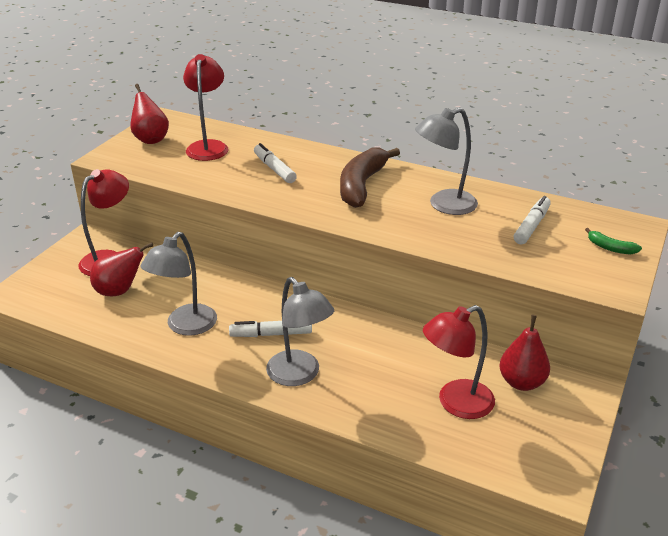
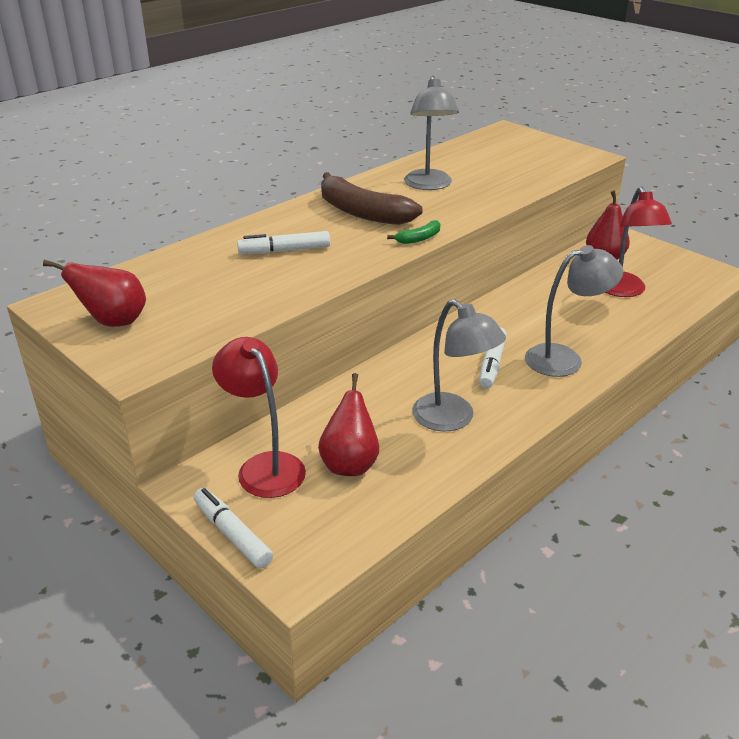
camera: 70 degrees left, 0 degrees up
red lamp [183,54,228,161] -> none
white marker [514,196,551,244] -> white marker moved to [194,488,273,569]
green banana [585,228,642,254] -> green banana moved to [387,220,440,244]

